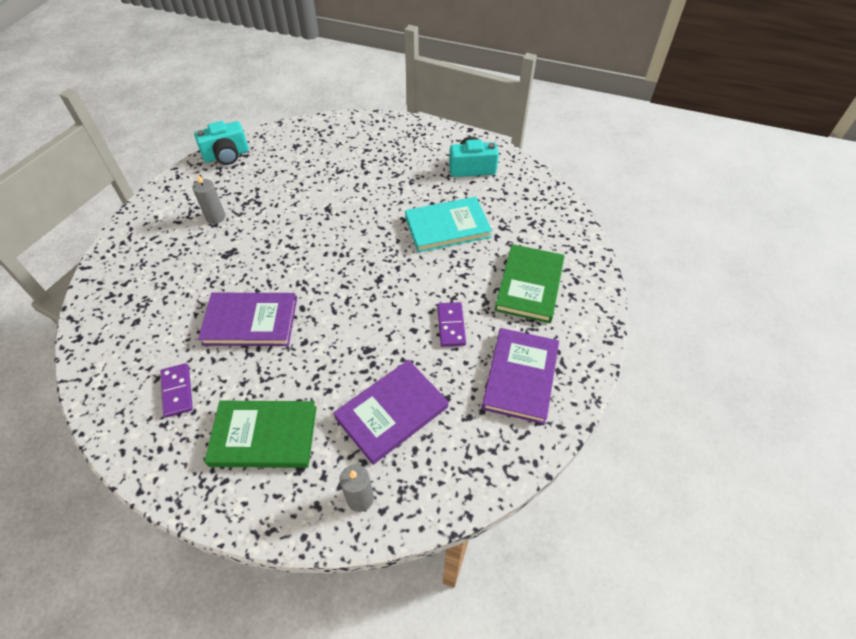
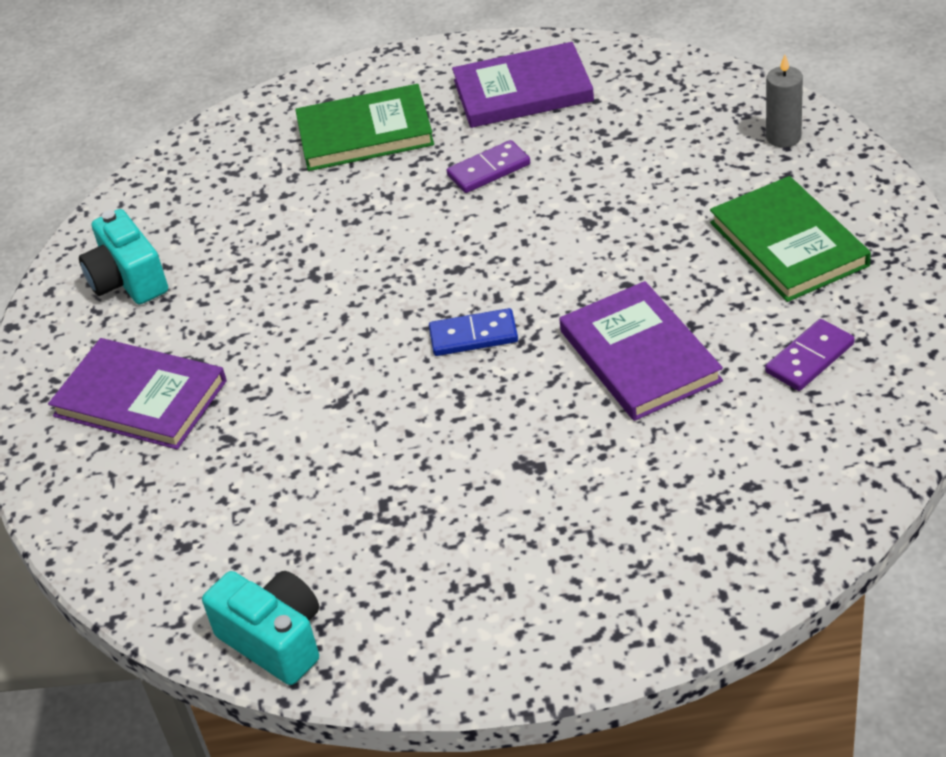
camera: 110 degrees left, 10 degrees down
grey candle [192,174,226,224] -> none
purple book [333,360,448,465] -> purple book moved to [48,338,227,450]
turquoise book [405,197,492,253] -> none
none -> blue domino [429,308,518,356]

